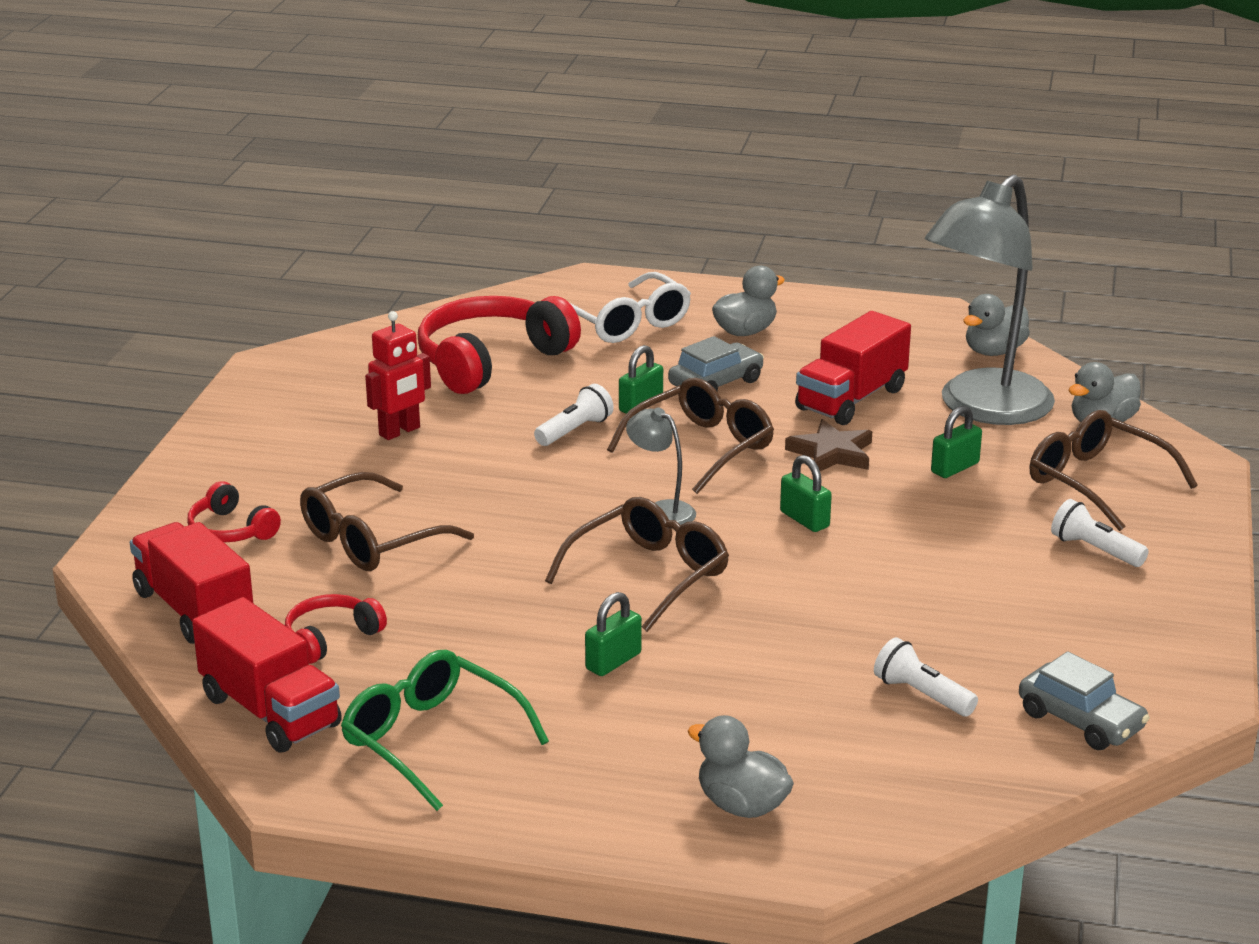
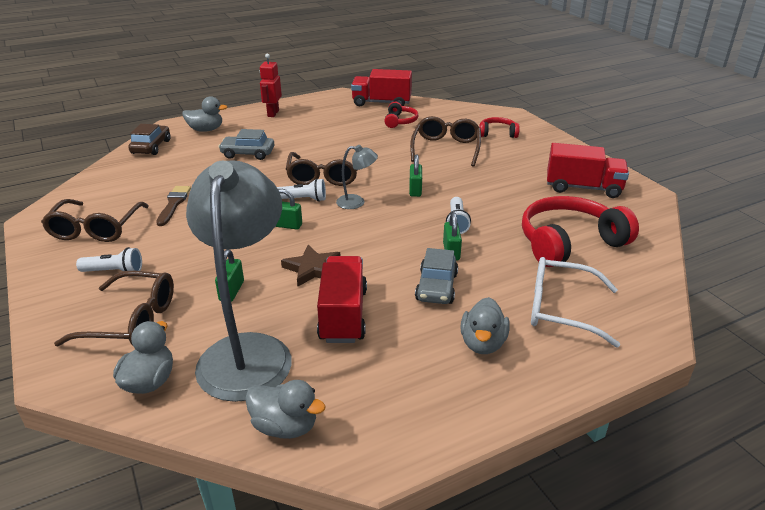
camera: 140 degrees right, 5 degrees up
red truck [130,522,253,644] -> red truck moved to [547,143,629,198]
green glasses [341,650,549,811] -> none
red robot [365,311,431,440] -> red robot moved to [260,54,282,117]
red headphones [418,296,581,394] -> red headphones turned 120 degrees counterclockwise [522,196,639,267]
green padlock [585,592,642,676] -> green padlock moved to [409,155,422,197]
brown glasses [607,378,774,494] -> brown glasses moved to [41,199,149,242]
white flashlight [874,637,978,717] -> white flashlight moved to [277,178,326,202]
grey duck [963,294,1030,356] -> grey duck turned 105 degrees clockwise [245,380,326,439]
grey car [1019,651,1150,750] -> grey car moved to [218,129,274,160]
none -> brown car [128,124,171,155]
none -> brown brush [156,186,191,226]

